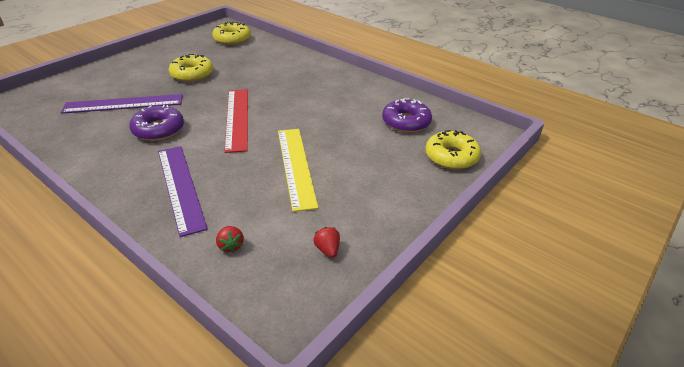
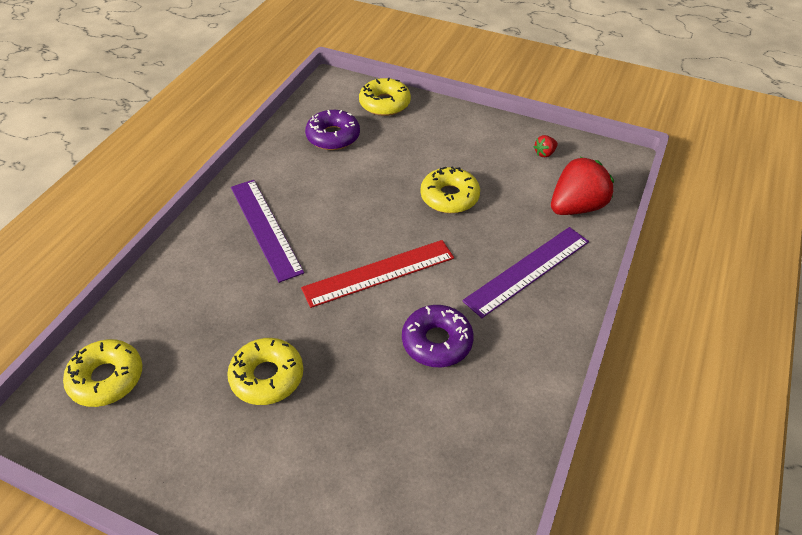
camera: 105 degrees left, 10 degrees up
purple ruler [61,94,182,114] -> purple ruler moved to [231,180,304,283]
red strawberry [216,226,244,253] -> red strawberry [551,157,614,215], size x2.34
yellow ruler [278,129,319,212] -> yellow donut [420,166,480,213]

